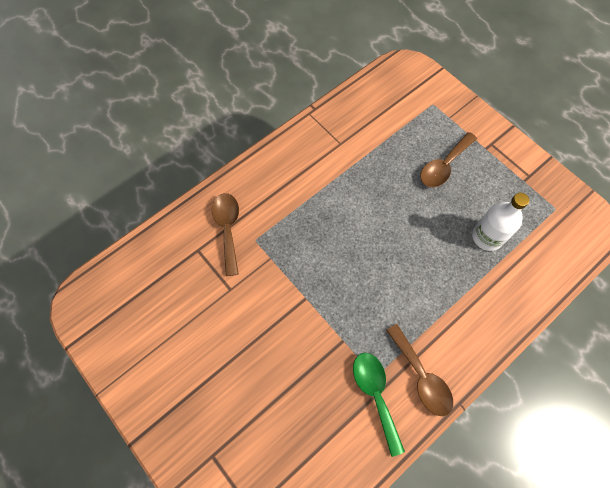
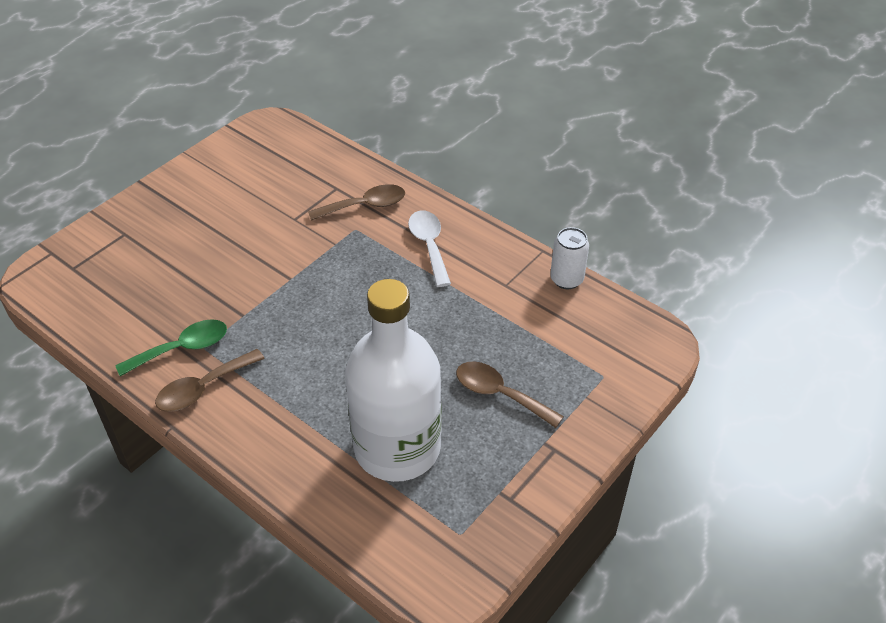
camera: 80 degrees right, 20 degrees down
white bottle [472,193,529,251] -> white bottle [345,279,441,482], size x1.96
none -> white spoon [408,210,451,287]
none -> white can [550,227,589,289]

